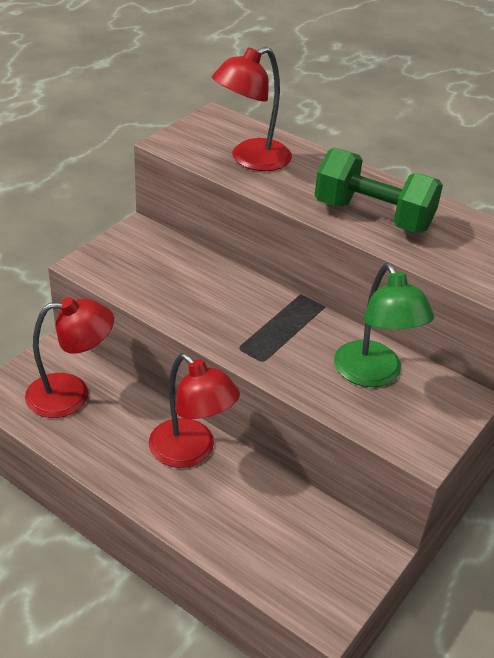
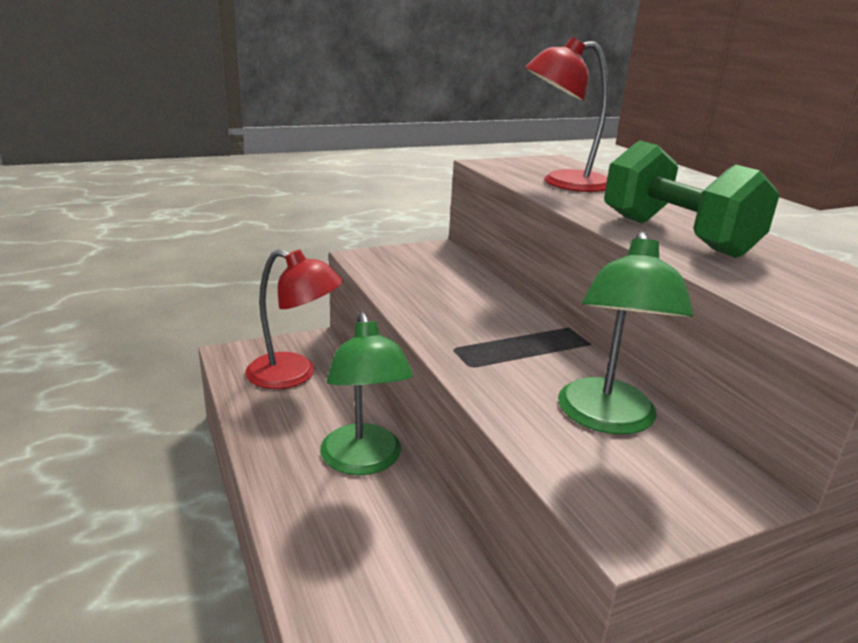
camera: 30 degrees right, 15 degrees down
red lamp [149,353,240,468] -> green lamp [320,312,413,475]

